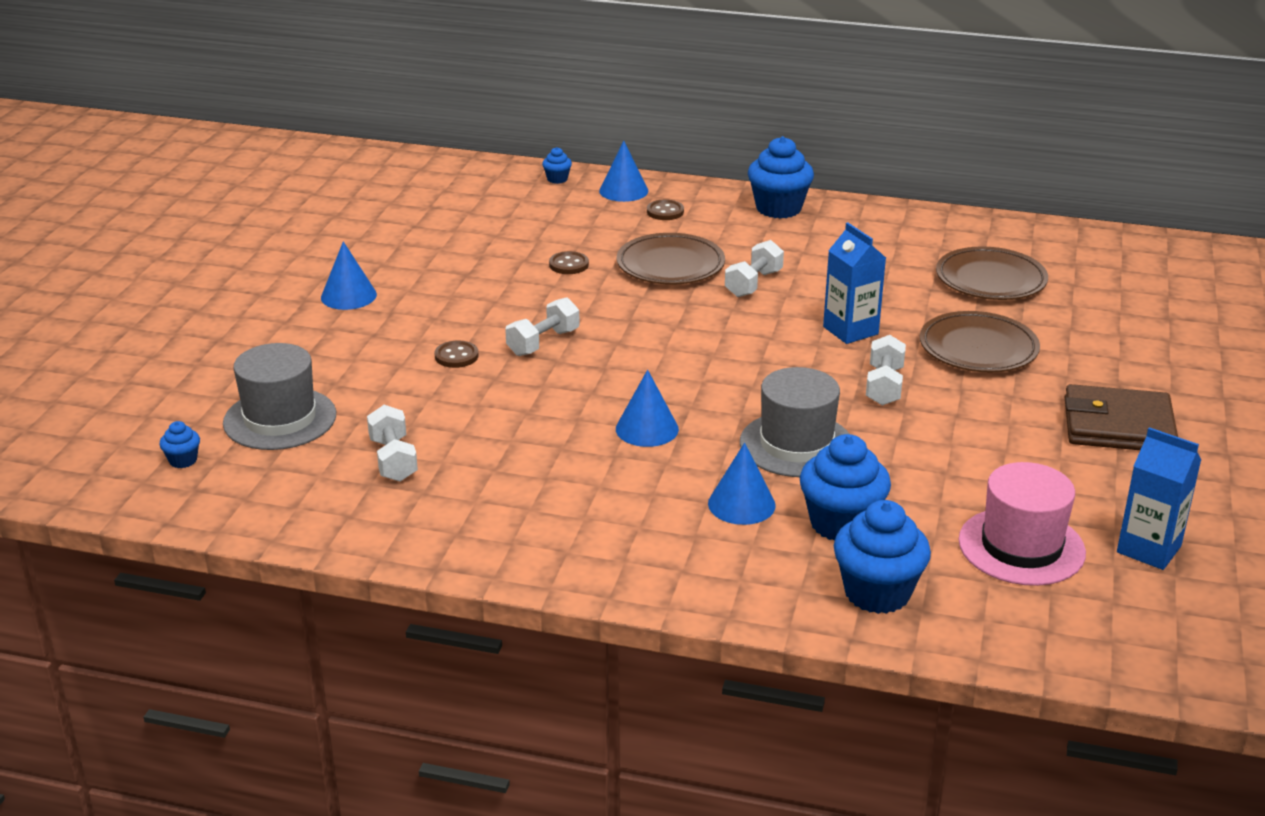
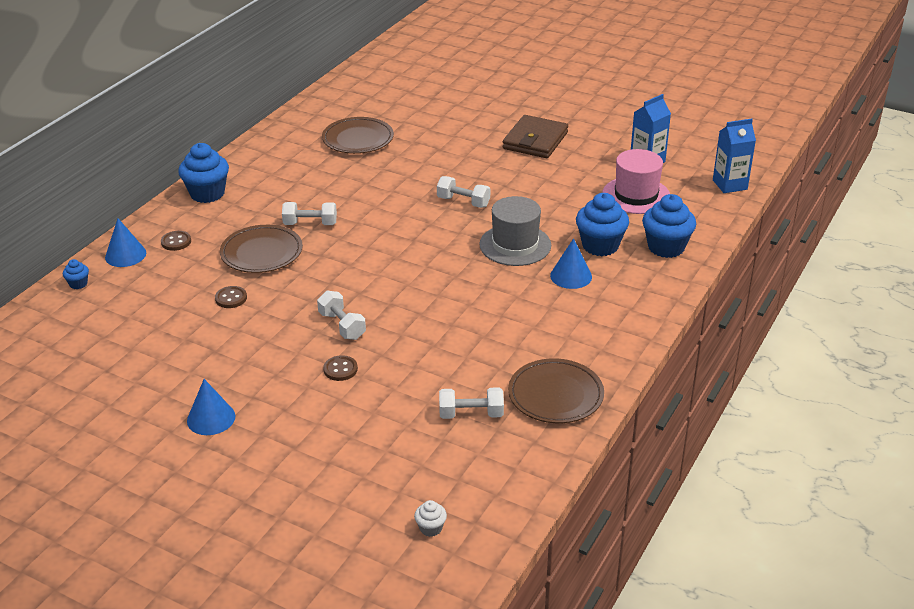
camera: 75 degrees left, 5 degrees up
blue cupcake [159,421,200,468] -> white cupcake [414,500,447,537]
grey hat [223,343,336,450] -> none
blue cone [616,370,679,447] -> none
white dumbbell [725,240,784,297] -> white dumbbell turned 45 degrees counterclockwise [282,202,337,225]
blue carton [823,223,886,344] -> blue carton moved to [713,119,756,193]
brown plate [920,311,1040,372] -> brown plate moved to [508,358,604,423]

